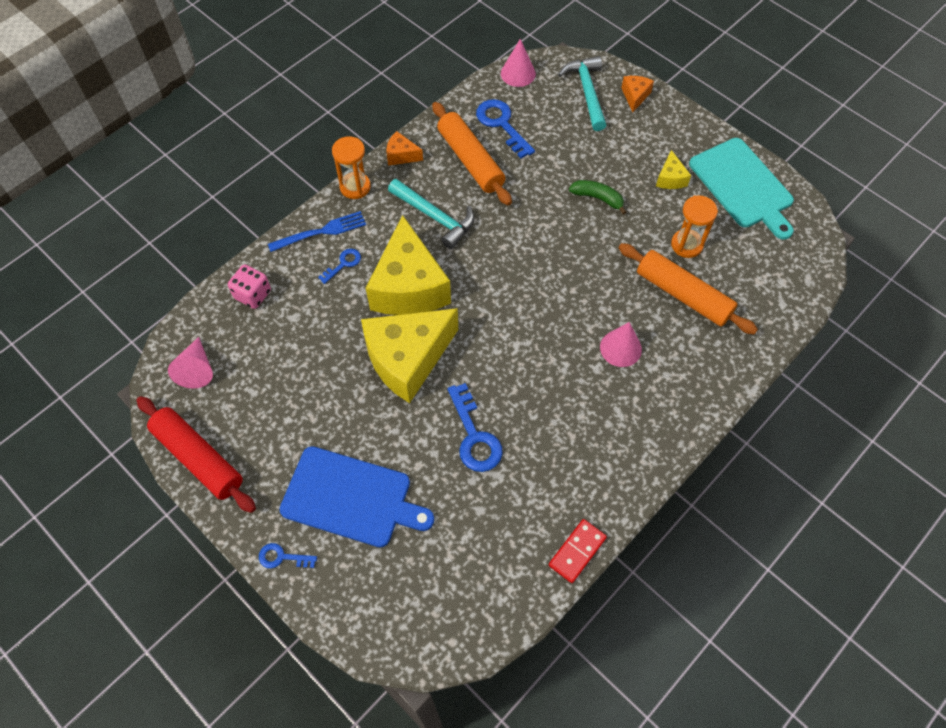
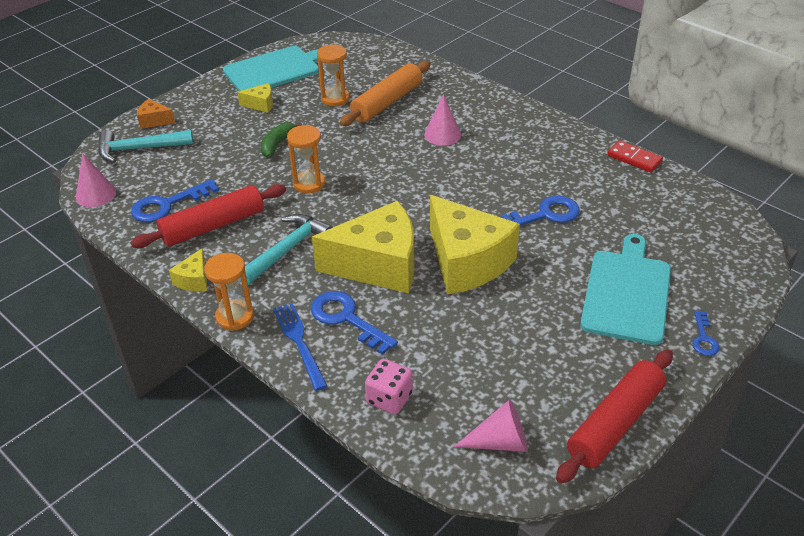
camera: 90 degrees left, 20 degrees down
blue cutting board [279,446,434,547] -> turquoise cutting board [580,234,671,345]
blue key [318,249,361,284] -> blue key [311,291,398,355], size x1.79
orange cheese [386,131,423,166] -> yellow cheese [169,249,207,291]
orange rolling pin [432,102,512,205] -> red rolling pin [131,184,286,248]
none -> orange hourglass [287,125,325,194]

